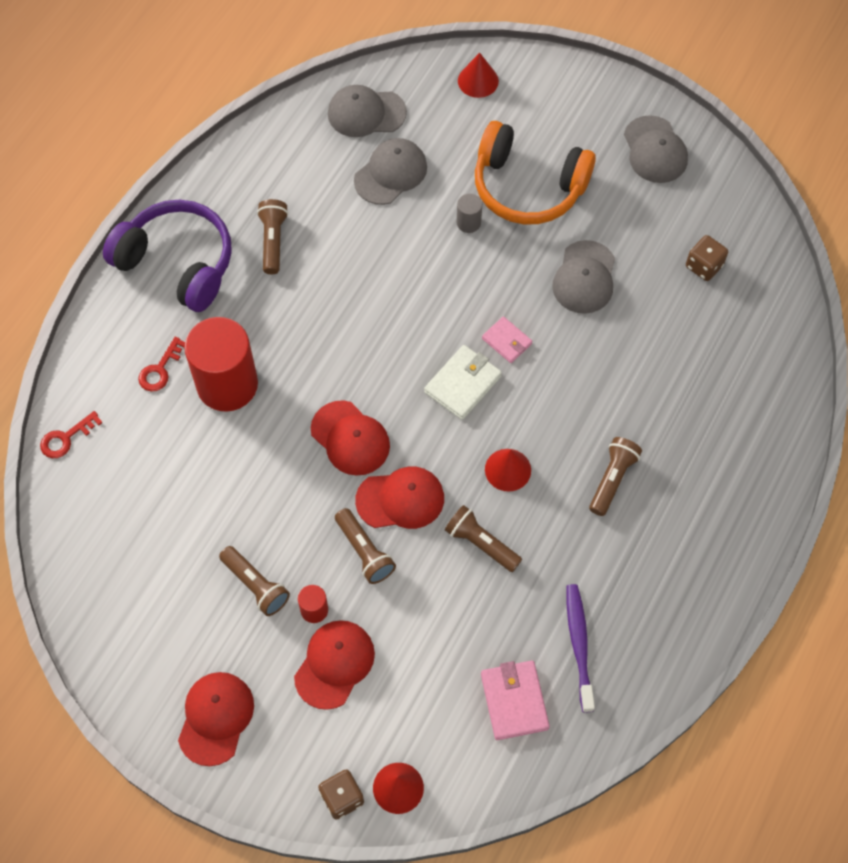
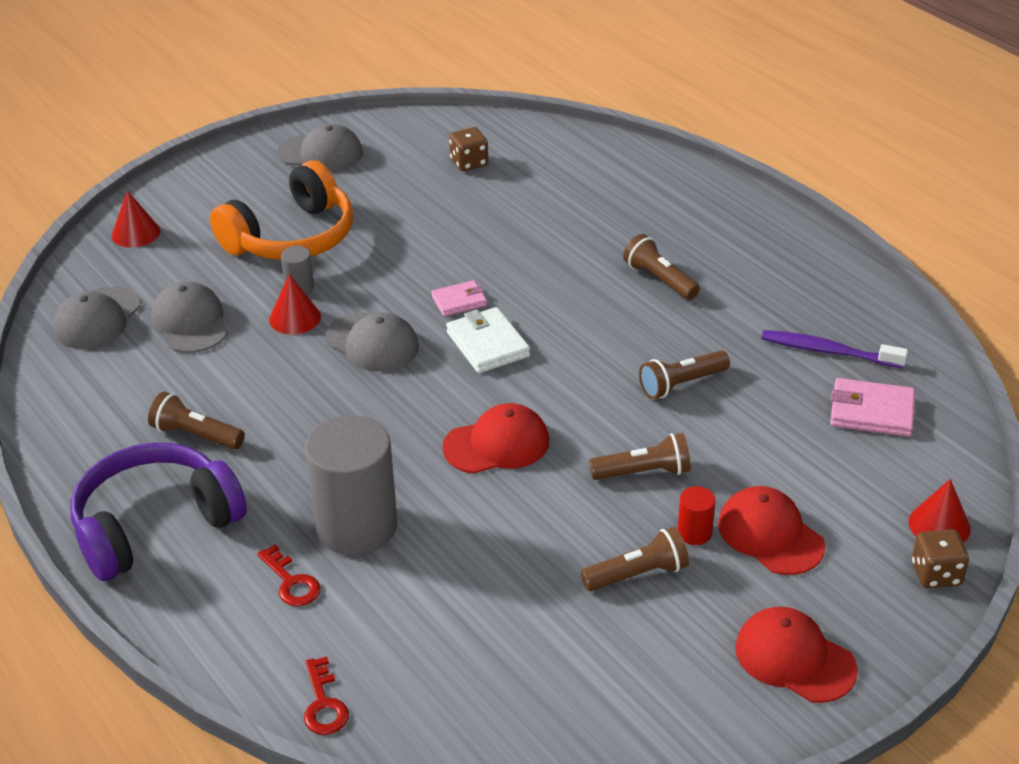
camera: 65 degrees left, 25 degrees down
red cylinder [184,317,258,412] -> grey cylinder [305,415,398,555]
red cap [355,467,444,529] -> none
red cone [485,449,531,492] -> red cone moved to [269,274,321,334]
grey cap [552,240,615,314] -> grey cap moved to [325,312,419,372]

